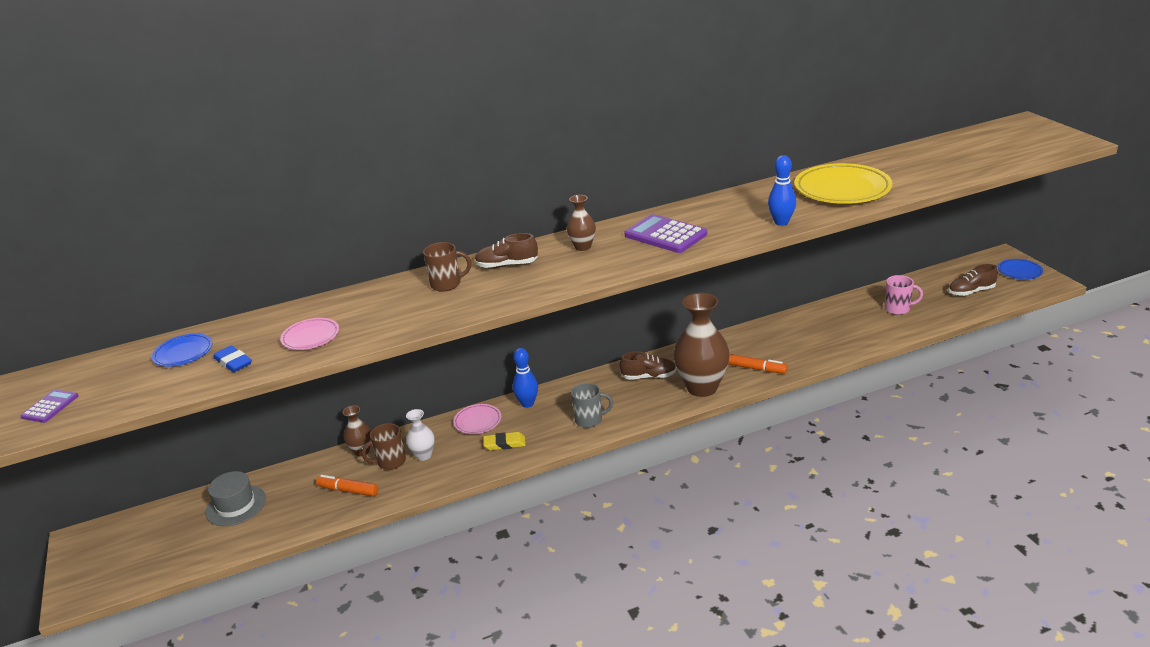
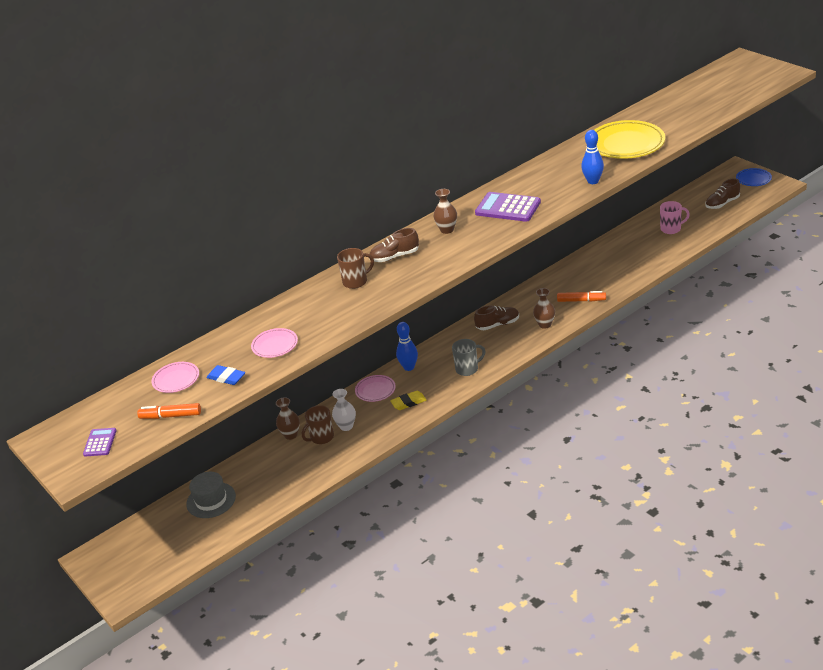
camera: 15 degrees left, 5 degrees up
blue plate [152,333,212,367] -> pink plate [151,362,199,393]
orange marker [316,475,378,497] -> orange marker moved to [137,403,201,419]
brown vase [673,293,730,397] -> brown vase [533,288,555,329], size x0.49

